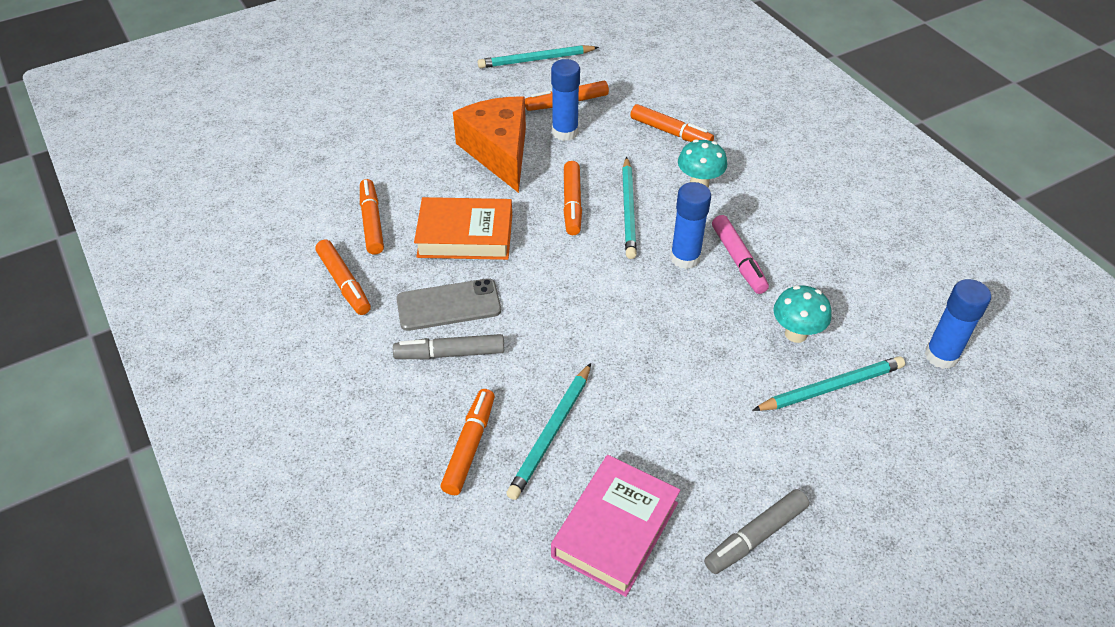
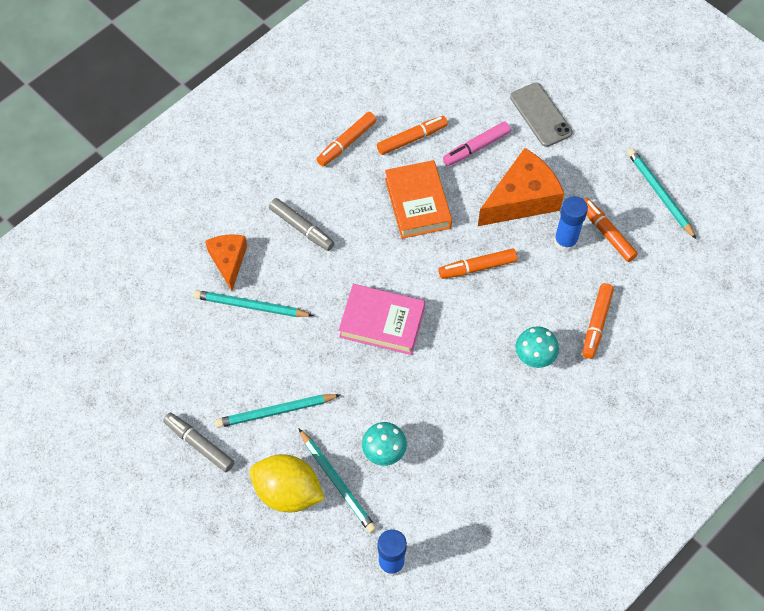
camera: 75 degrees right, 15 degrees up
grey marker [393,334,504,359] -> grey marker turned 150 degrees clockwise [269,198,335,251]
grey phone [396,278,501,331] -> grey phone moved to [510,82,573,147]
orange marker [441,389,495,495] -> orange cheese [205,235,247,291]
pink book [551,455,680,597] -> pink book moved to [339,284,425,355]
turquoise pencil [622,157,637,259] -> turquoise pencil moved to [215,394,340,428]
blue glue stick [670,182,711,269] -> none
pink marker [712,215,769,294] -> pink marker moved to [443,121,511,166]
none -> yellow lemon [249,454,325,512]

